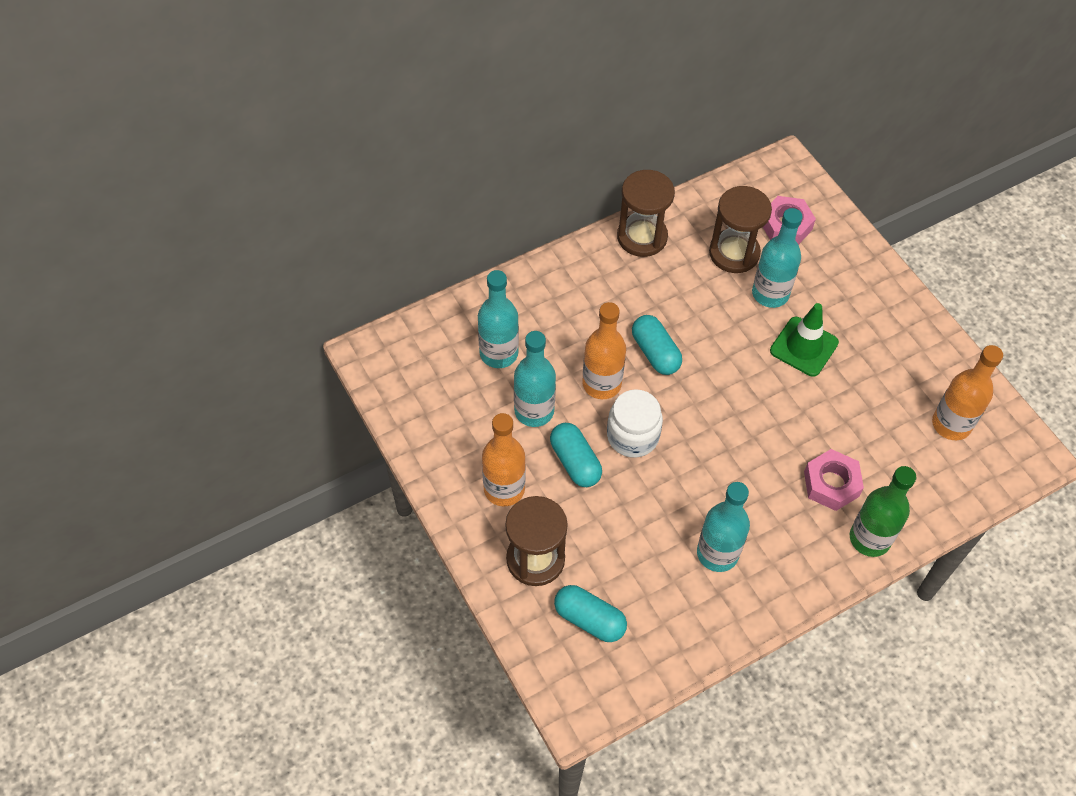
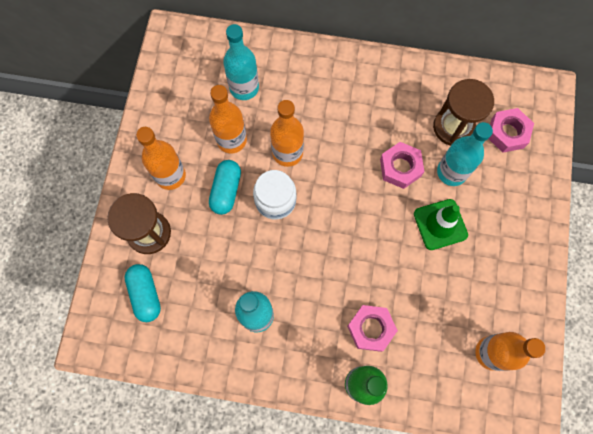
camera: 40 degrees right, 15 degrees up
turquoise bottle [514,331,556,427] -> orange bottle [209,85,247,154]
brown hourglass [617,170,675,257] -> none
turquoise capsule [632,315,682,375] -> none
none -> pink nut [380,142,425,189]

